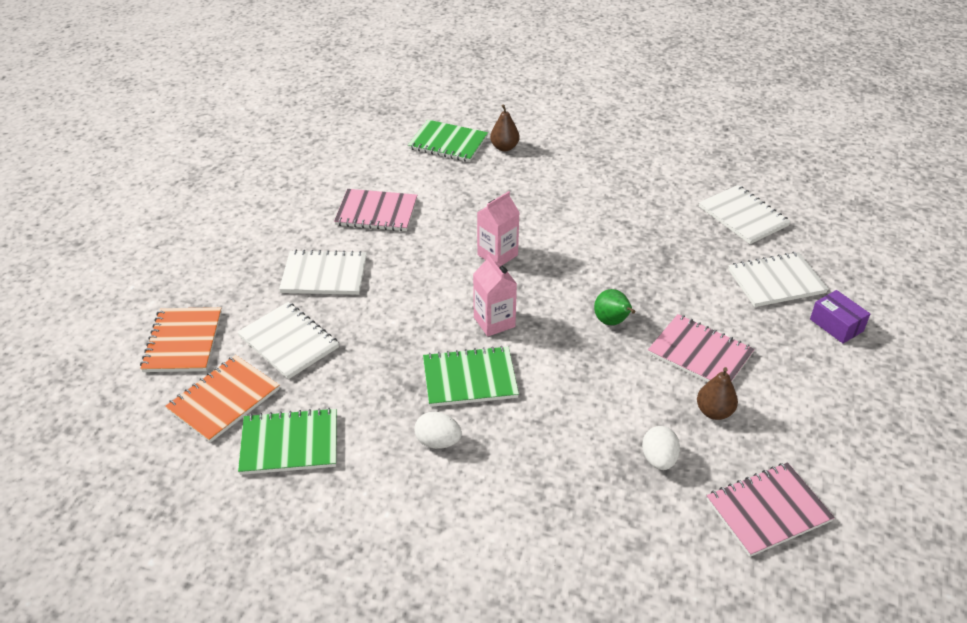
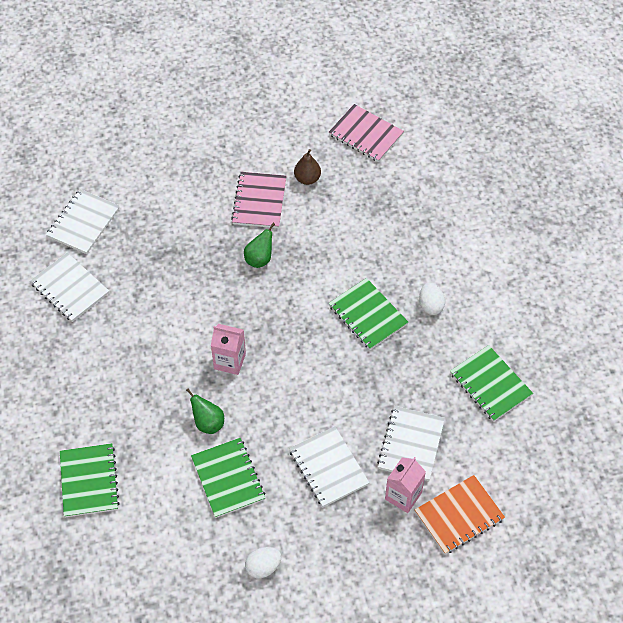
camera: 120 degrees left, 15 degrees up
orange notebook [165,355,279,443] -> none
pink notebook [334,189,417,231] -> green notebook [191,438,265,518]
pink carton [473,254,517,337] -> pink carton moved to [385,457,426,513]
brown pear [490,104,520,151] -> none
white egg [642,426,680,470] -> white egg moved to [245,547,281,578]
white notebook [728,252,829,307] -> white notebook moved to [30,253,109,322]
purple box [810,290,870,344] -> none
none -> green pear [186,388,224,434]

